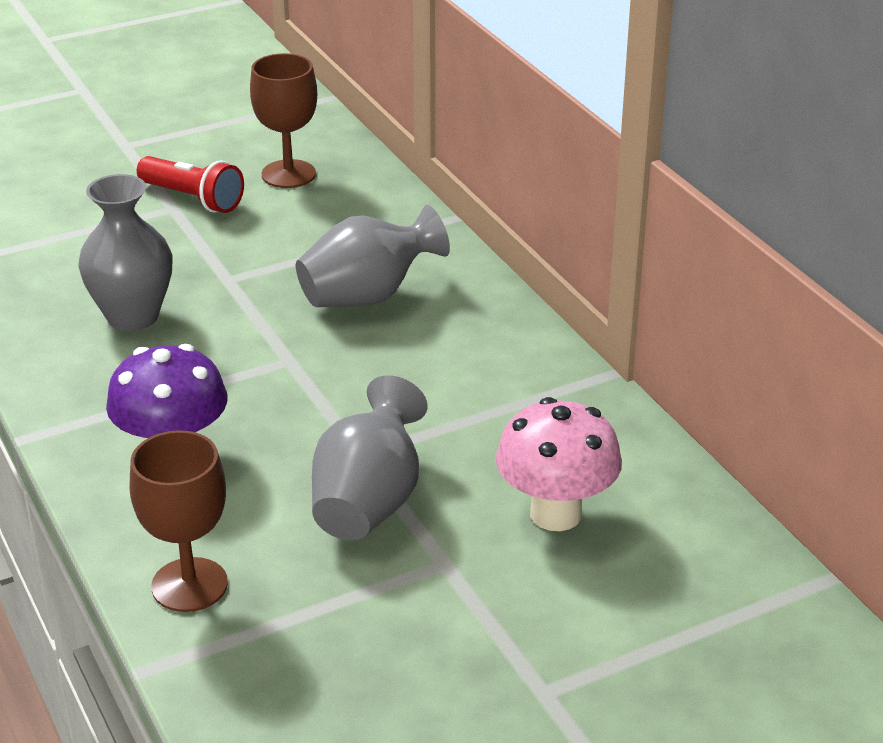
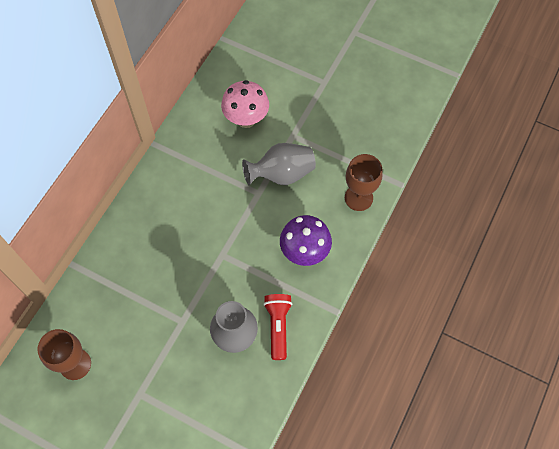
camera: 125 degrees left, 30 degrees up
red flashlight [137,156,244,213] -> red flashlight moved to [263,294,292,360]
grey vase [296,205,450,307] -> none

